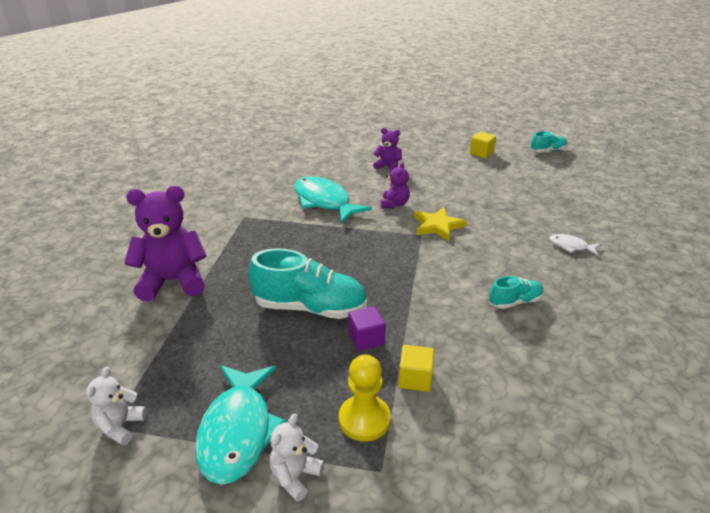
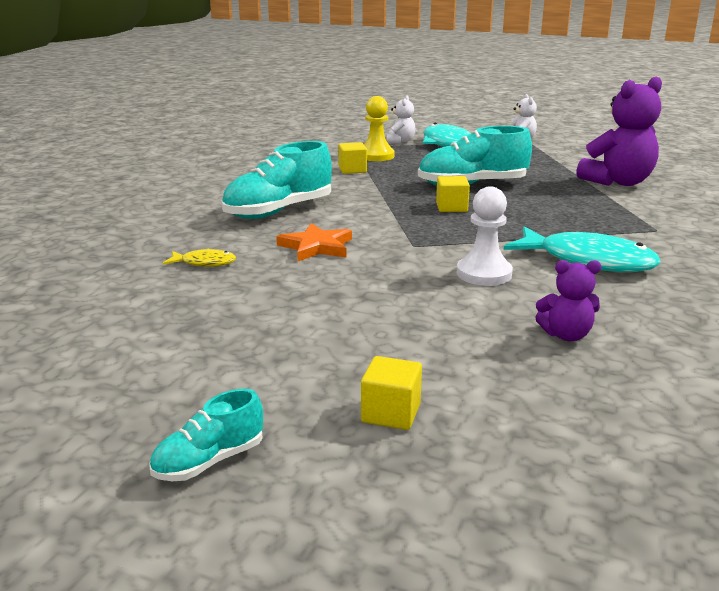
camera: 160 degrees right, 10 degrees down
purple cube [348,306,386,351] -> none
purple teddy bear [381,162,410,208] -> white pawn [457,186,513,286]
yellow star [414,207,466,241] -> none
turquoise shoe [489,276,544,309] -> turquoise shoe [221,141,332,219], size x1.92
white fish [549,234,600,256] -> yellow fish [163,249,236,267]
none -> orange star [276,223,352,261]
none -> yellow cube [436,176,470,212]

